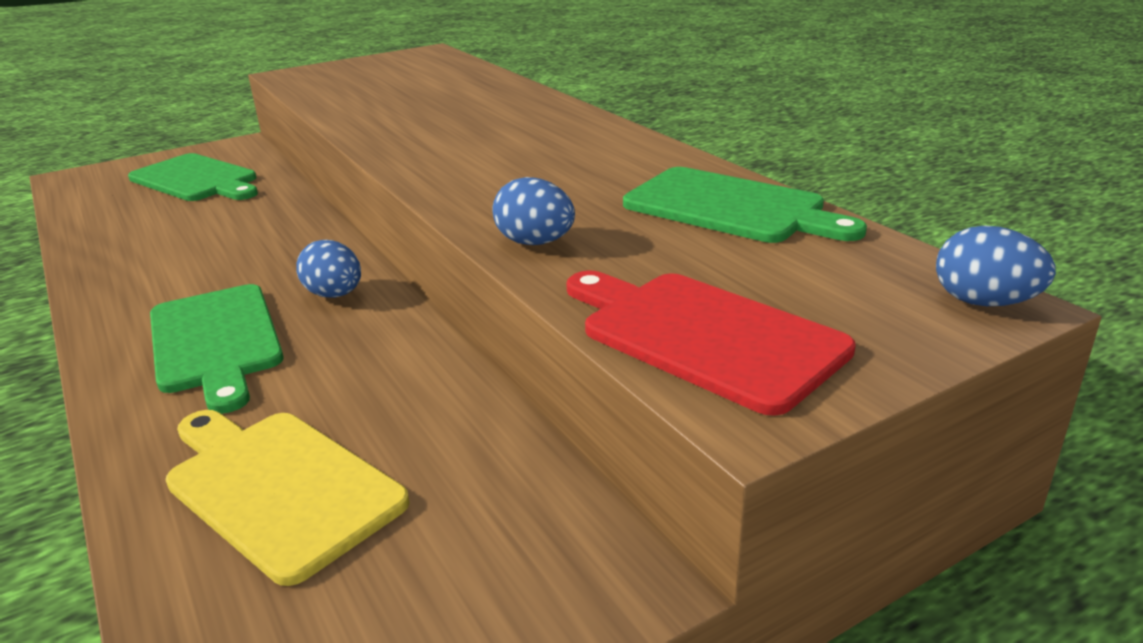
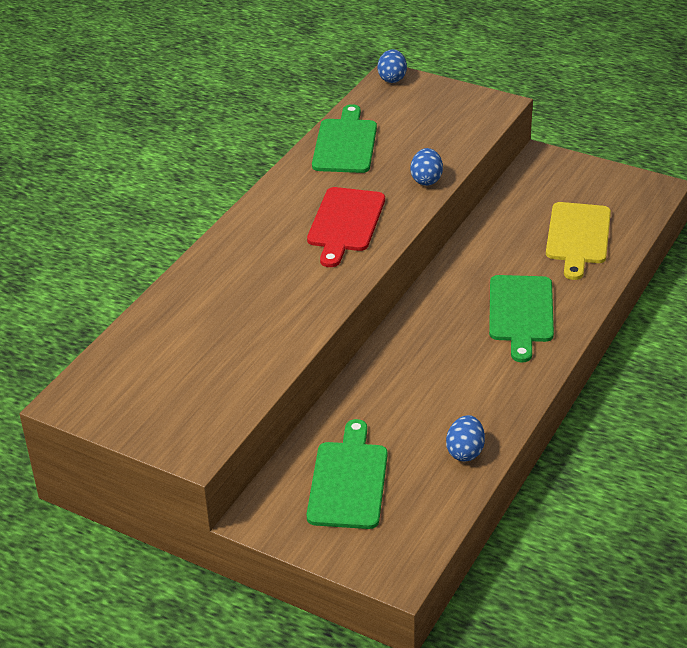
camera: 120 degrees left, 10 degrees up
green cutting board [150,284,284,414] -> green cutting board turned 150 degrees clockwise [489,275,554,362]
blue egg [296,240,361,298] -> blue egg moved to [446,415,485,462]
red cutting board [566,271,856,416] -> red cutting board moved to [307,187,385,267]

